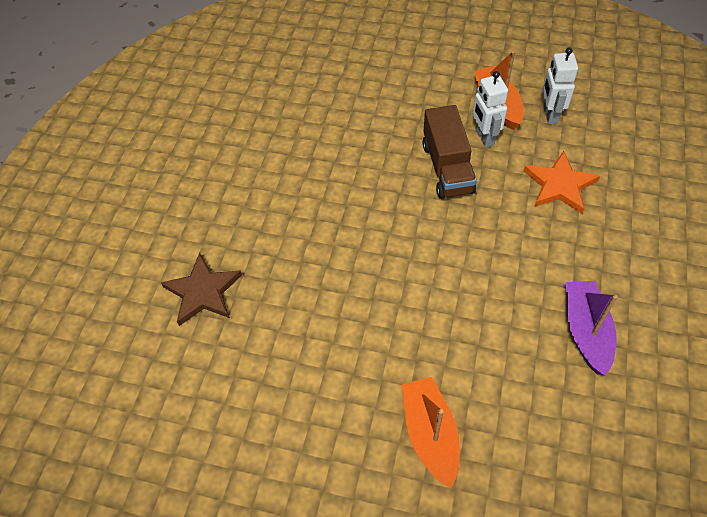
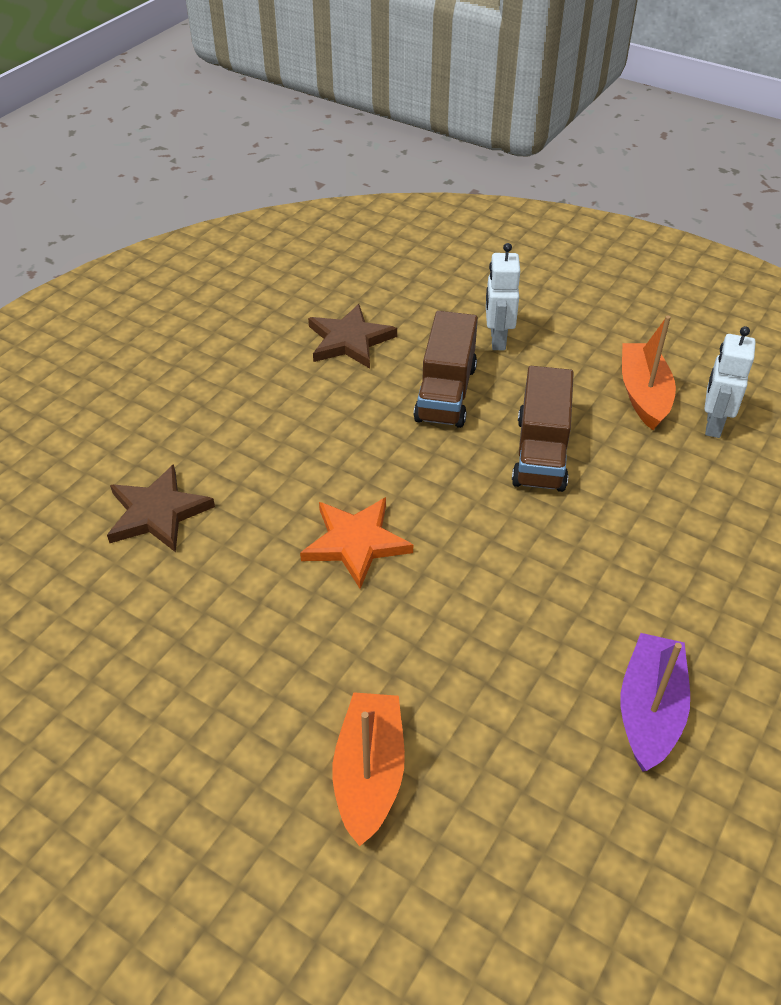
camera: 15 degrees right, 10 degrees down
white robot [473,71,508,147] -> white robot moved to [486,243,520,350]
orange star [523,151,600,214] -> orange star moved to [300,497,413,589]
none -> brown star [308,304,397,369]
none -> brown truck [414,311,478,428]

